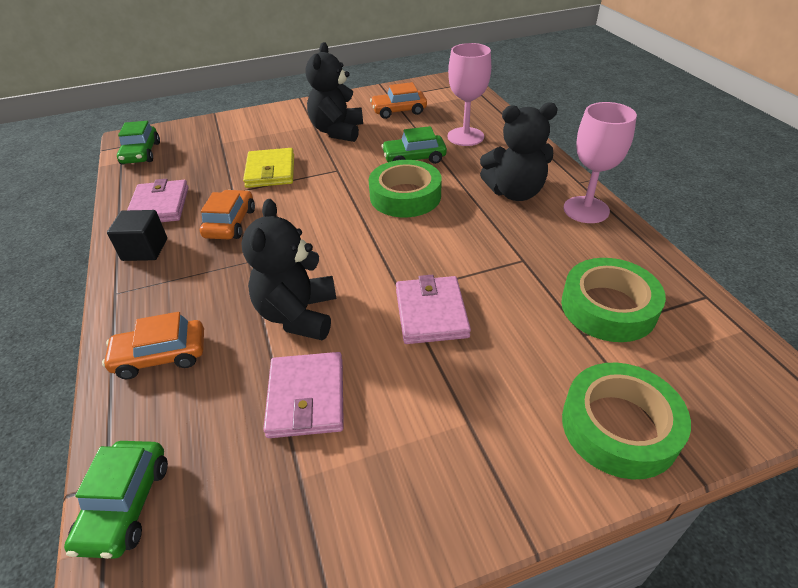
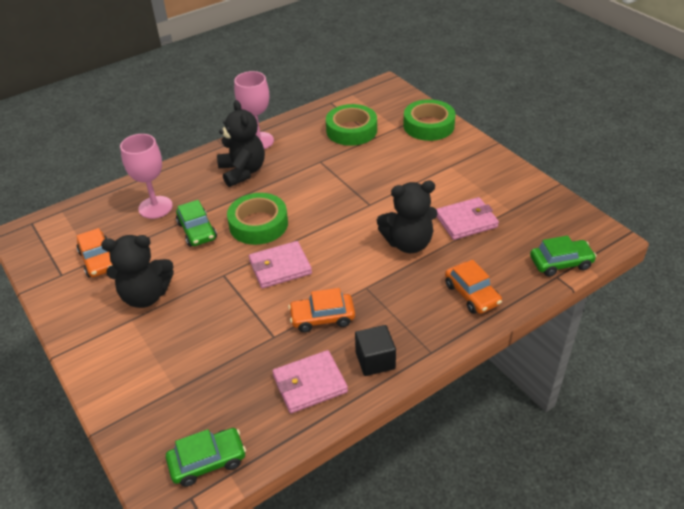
camera: 105 degrees left, 0 degrees up
yellow wallet [243,148,294,188] -> none
pink wallet [396,275,471,344] -> pink wallet moved to [249,241,312,288]

